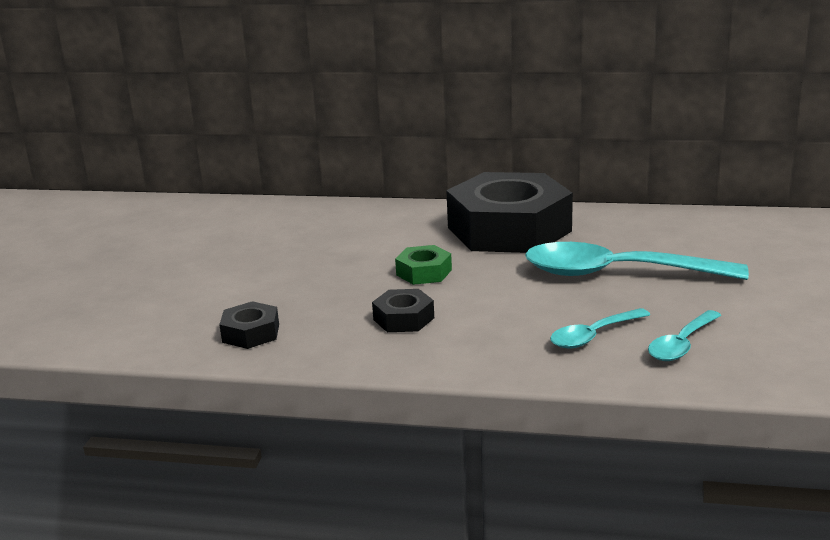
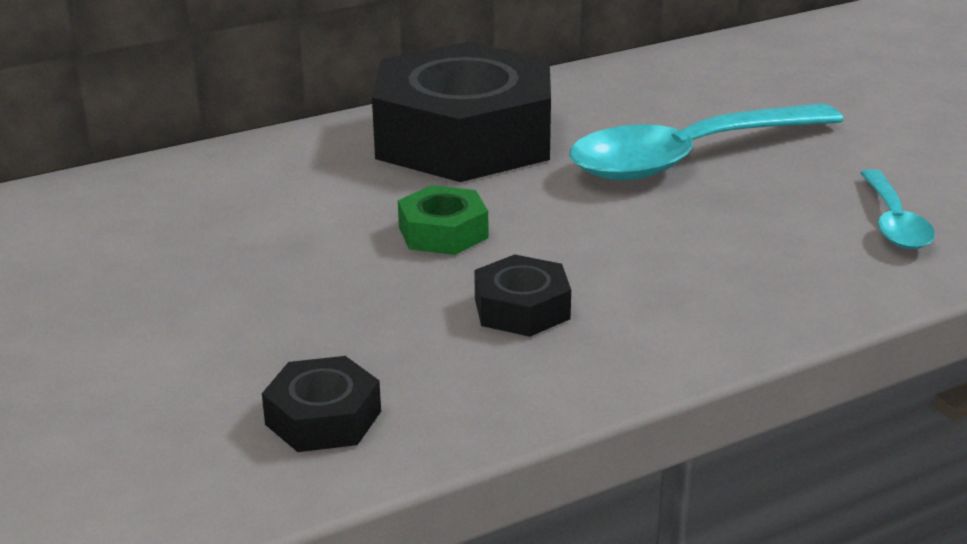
camera: 40 degrees left, 5 degrees up
turquoise spoon [550,308,650,349] -> none

